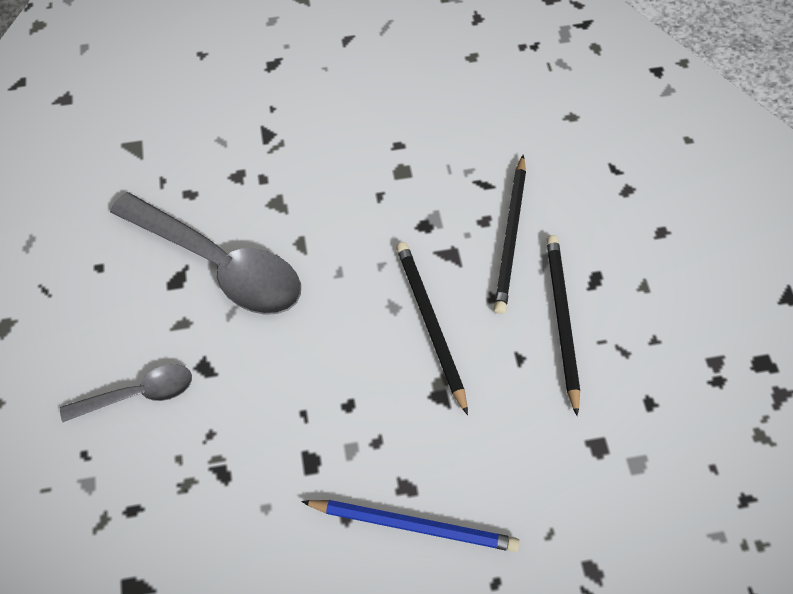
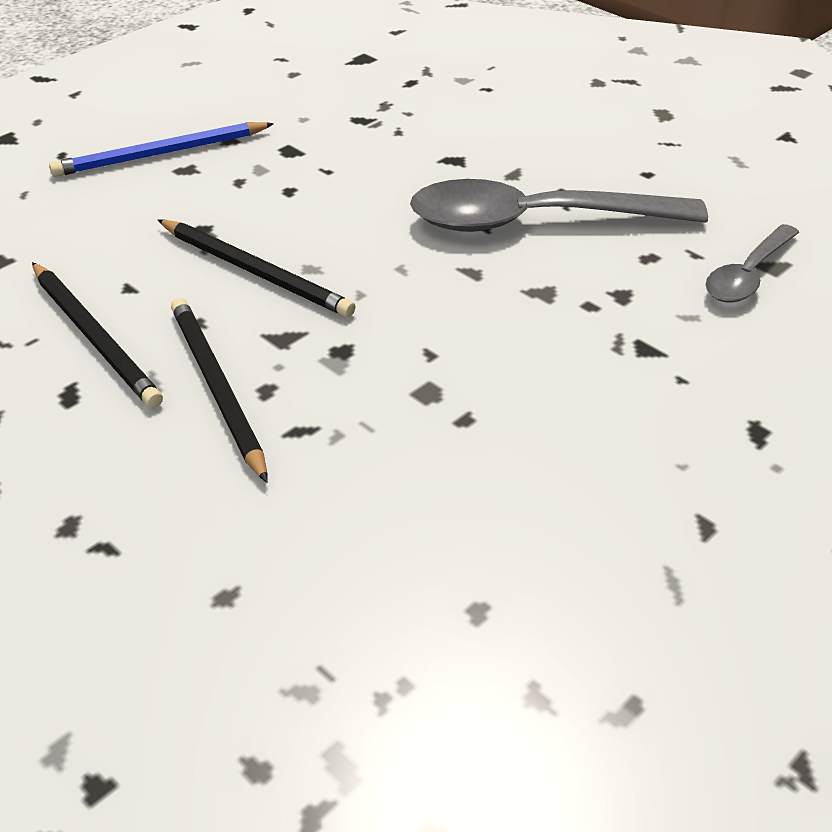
camera: 145 degrees right, 20 degrees down
grey spoon [60,364,192,422] -> grey spoon moved to [706,224,800,303]

